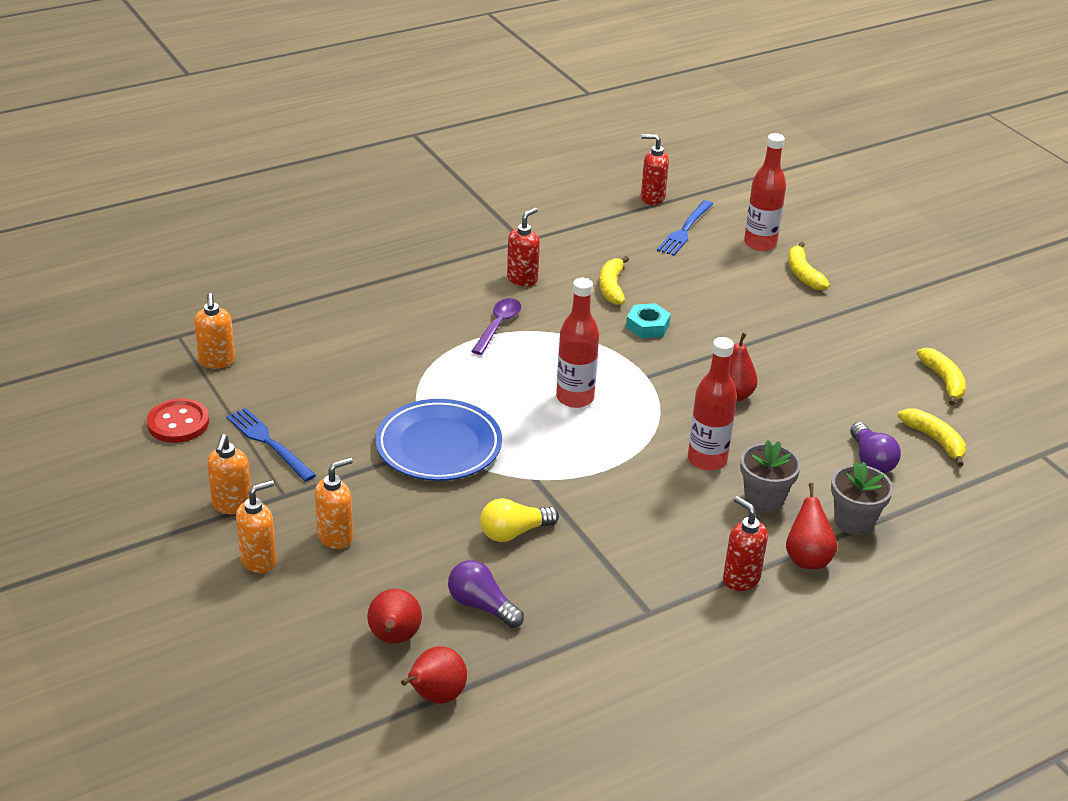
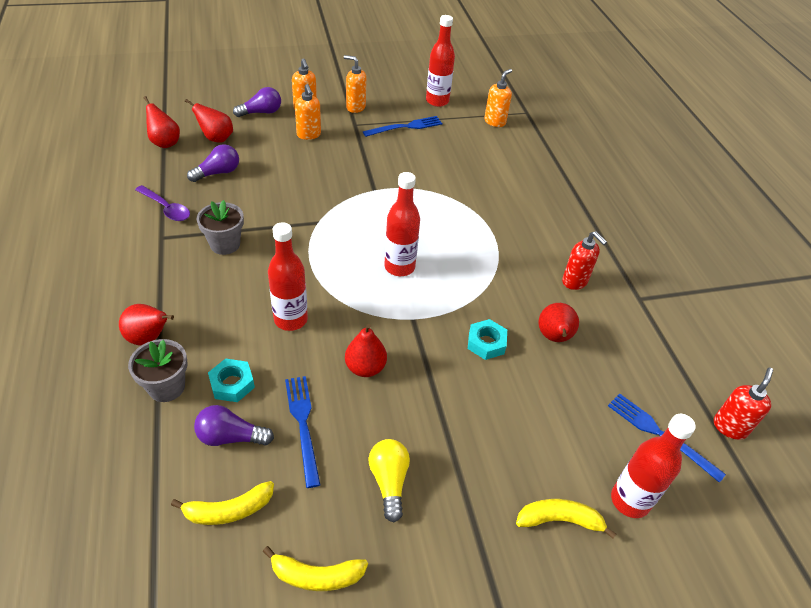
camera: 105 degrees right, 10 degrees up
red button [147,399,209,443] -> red bottle [426,15,455,107]
orange soap dispenser [194,293,235,369] -> orange soap dispenser turned 120 degrees clockwise [484,69,512,127]
blue plate [375,399,502,481] -> none
purple spoon [472,298,521,355] -> purple spoon moved to [135,185,190,221]
yellow light bulb [480,498,559,542] -> yellow light bulb moved to [369,439,410,522]
yellow banana [599,256,629,305] -> red pear [538,303,579,342]
red soap dispenser [723,496,768,591] -> none
grey flower pot [740,440,801,512] -> grey flower pot moved to [197,200,244,255]
none -> turquoise nut [208,358,255,402]
none -> purple light bulb [233,87,281,117]
none -> blue fork [285,376,320,488]

